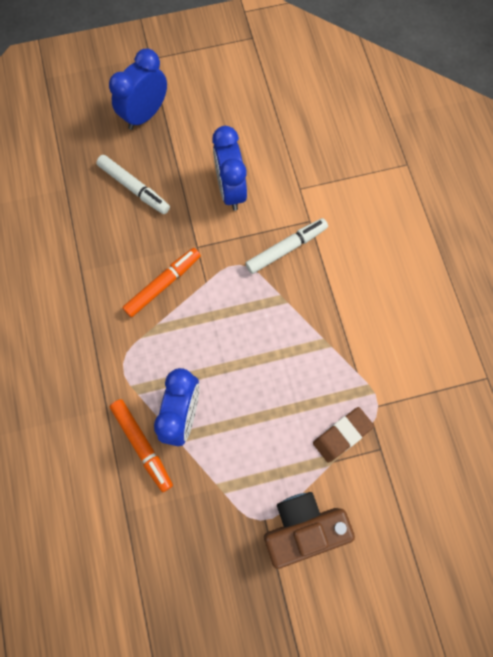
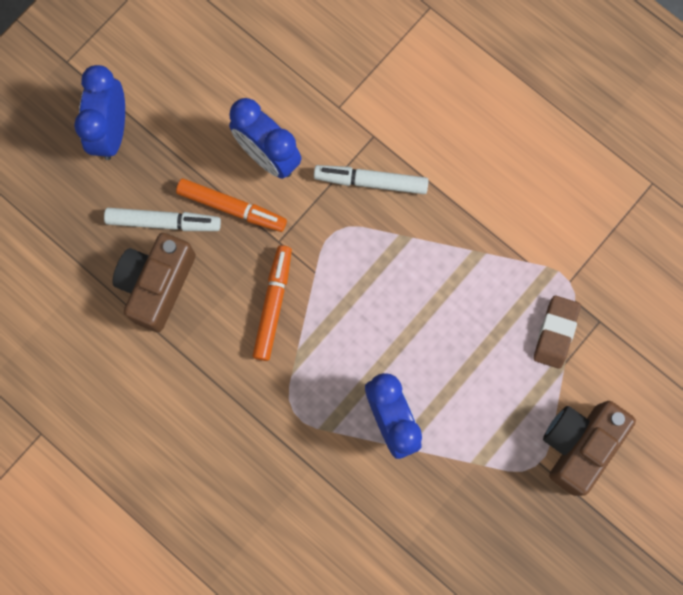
camera: 35 degrees left, 5 degrees up
orange marker [110,399,173,492] -> orange marker moved to [176,179,287,232]
white marker [245,218,328,274] -> white marker turned 105 degrees counterclockwise [314,165,429,194]
none -> brown camera [112,233,196,332]

